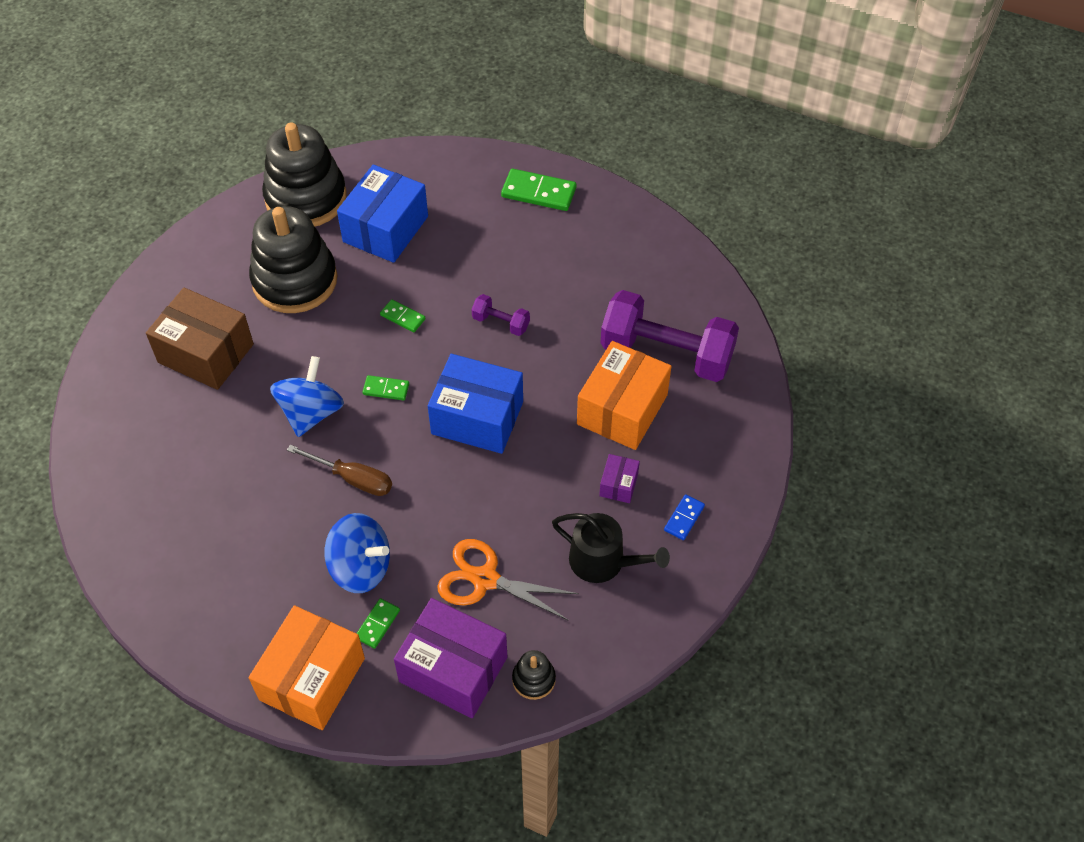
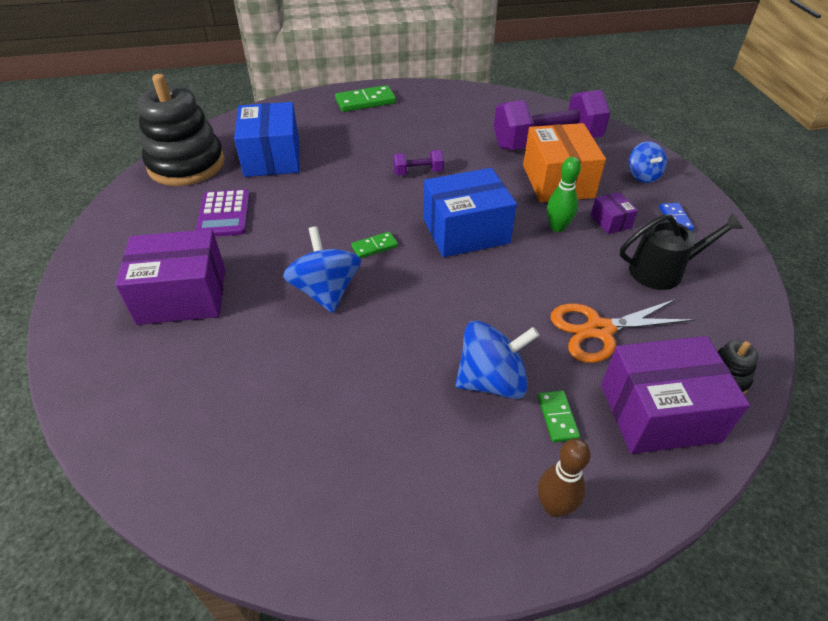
camera: 35 degrees left, 10 degrees down
brown box [146,288,254,390] -> purple box [116,229,225,325]
black stacking toy [249,206,337,313] -> purple calculator [196,189,250,237]
orange box [249,606,365,730] -> brown bowling pin [538,438,591,517]
brown screwdriver [287,445,392,496] -> none
green domino [380,299,426,332] -> none
none -> green bowling pin [547,157,581,232]
none -> blue spinning top [629,141,667,183]

